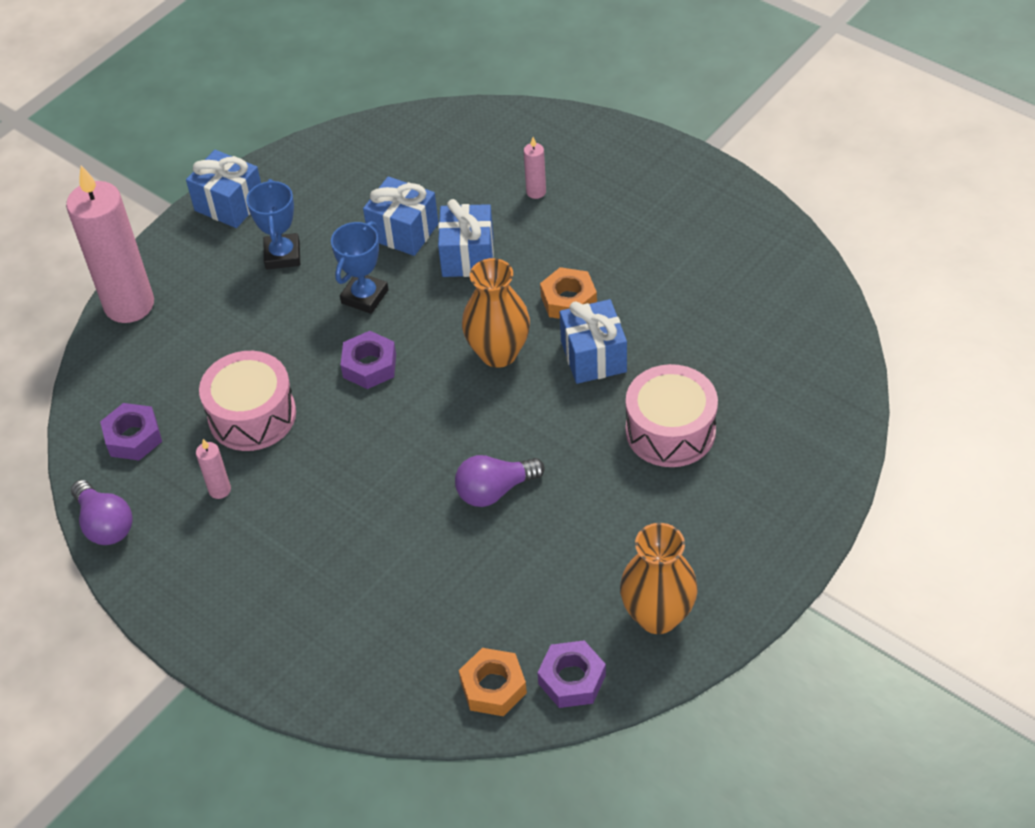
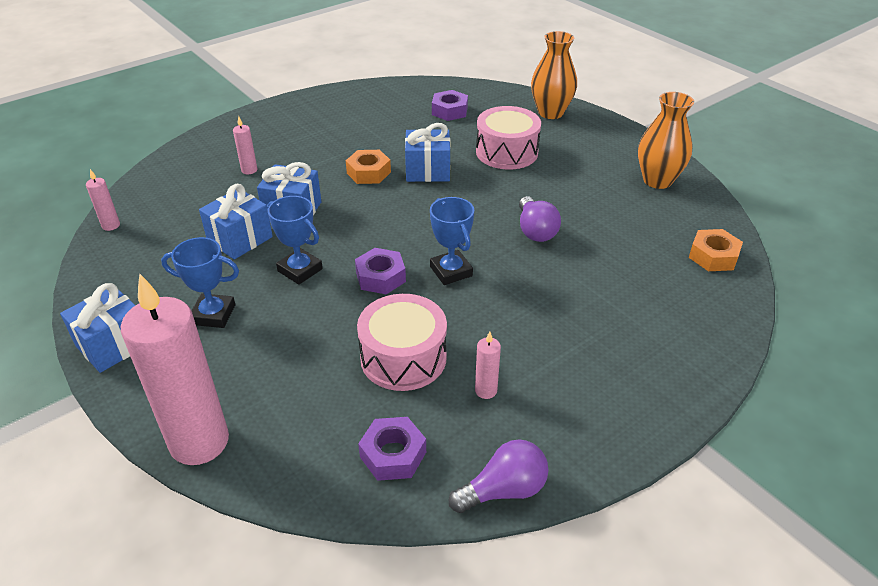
camera: 80 degrees left, 10 degrees down
orange vase [462,258,530,368] -> orange vase moved to [531,31,577,119]
purple nut [537,640,606,708] -> purple nut moved to [432,90,468,121]
none -> pink candle [86,169,120,231]
none -> blue trophy [430,197,474,285]

